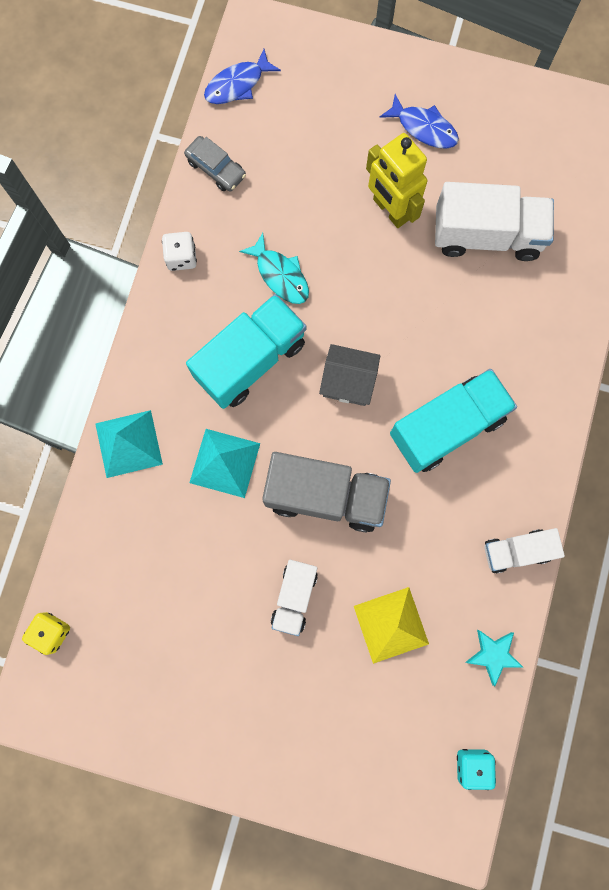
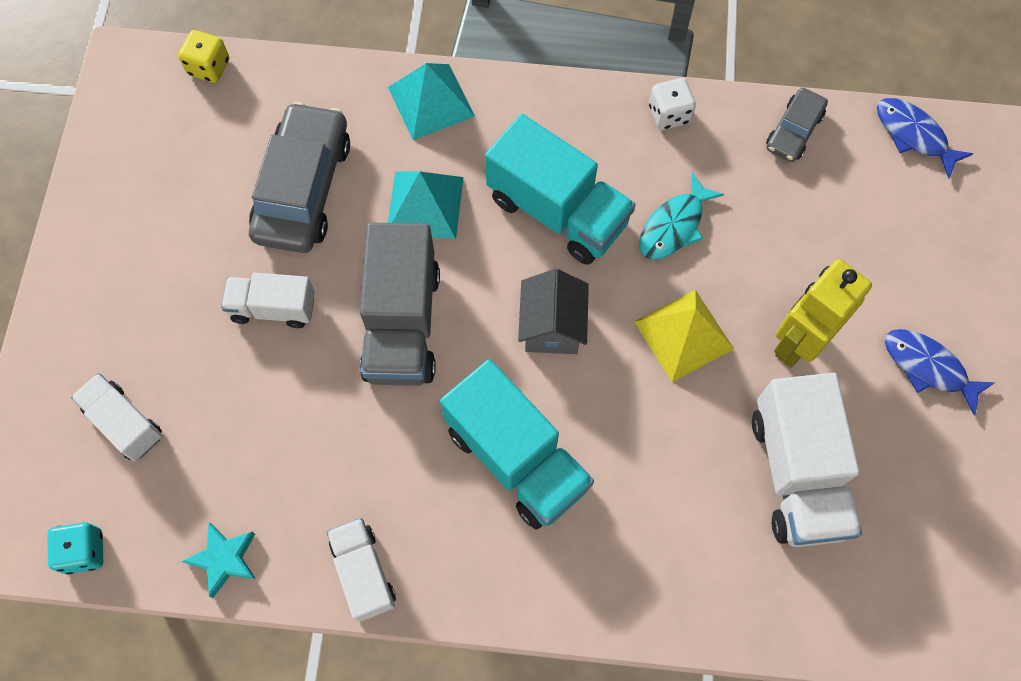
camera: 80 degrees right, 10 degrees down
yellow pyramid [354,587,429,664] -> yellow pyramid moved to [634,290,734,382]
blue fish [380,94,459,148] -> blue fish turned 105 degrees clockwise [885,329,996,416]
none -> white truck [71,373,162,461]
none -> grey car [249,102,350,253]

